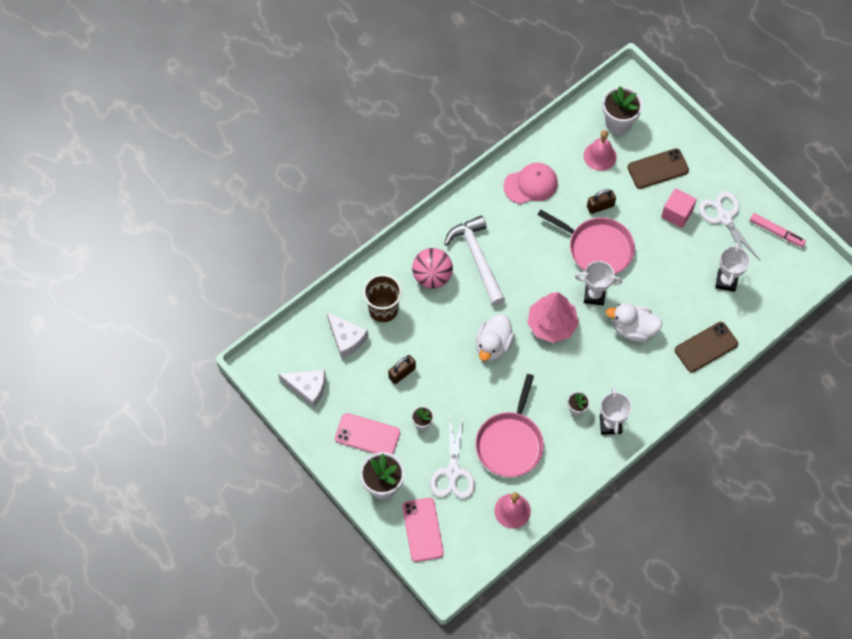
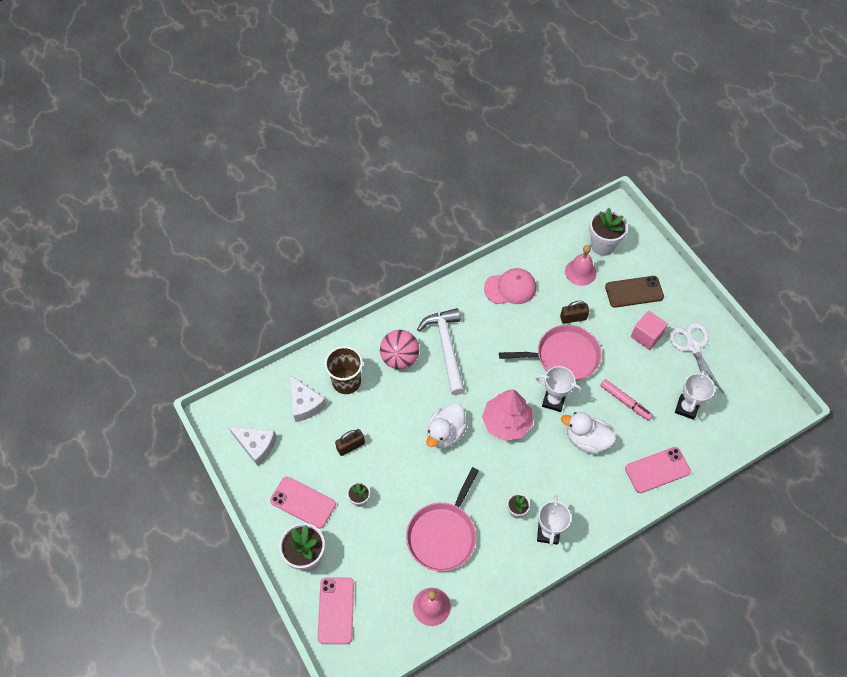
camera: 10 degrees right, 5 degrees down
white scissors [430,414,475,499] -> none
pink pan [537,209,635,275] -> pink pan turned 45 degrees counterclockwise [499,325,602,381]
brown phone [675,322,738,372] -> pink phone [625,447,691,493]
pink marker [750,213,806,247] -> pink marker moved to [600,379,653,421]

